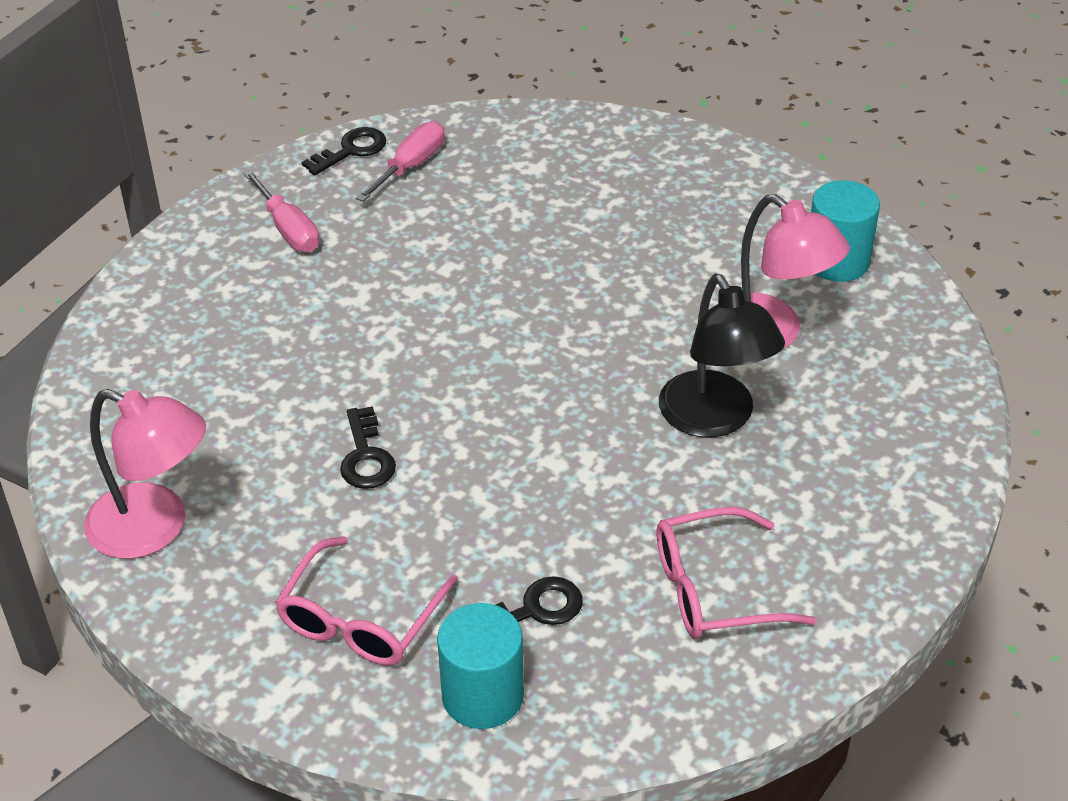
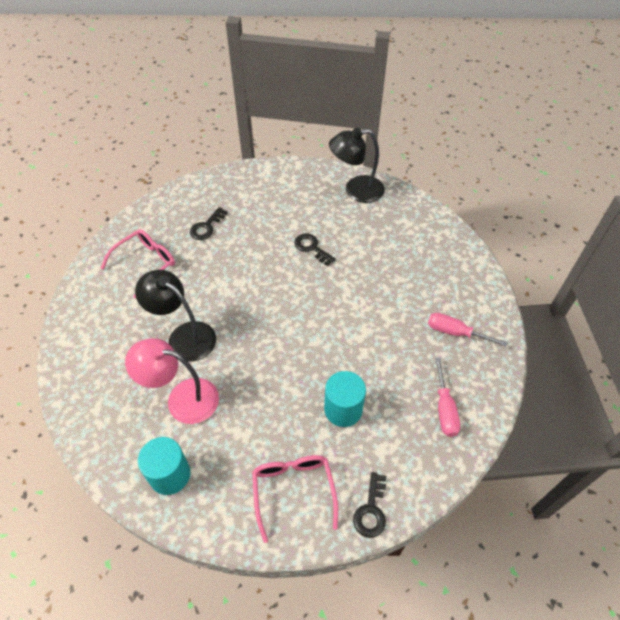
camera: 145 degrees right, 10 degrees up
pink lamp [84,389,206,559] -> black lamp [329,128,385,203]
pink glasses [275,536,458,665] -> pink glasses moved to [252,455,338,543]
black key [302,127,386,175] -> black key moved to [353,472,386,538]
turquoise cylinder [437,603,524,729] -> turquoise cylinder moved to [324,371,366,427]

